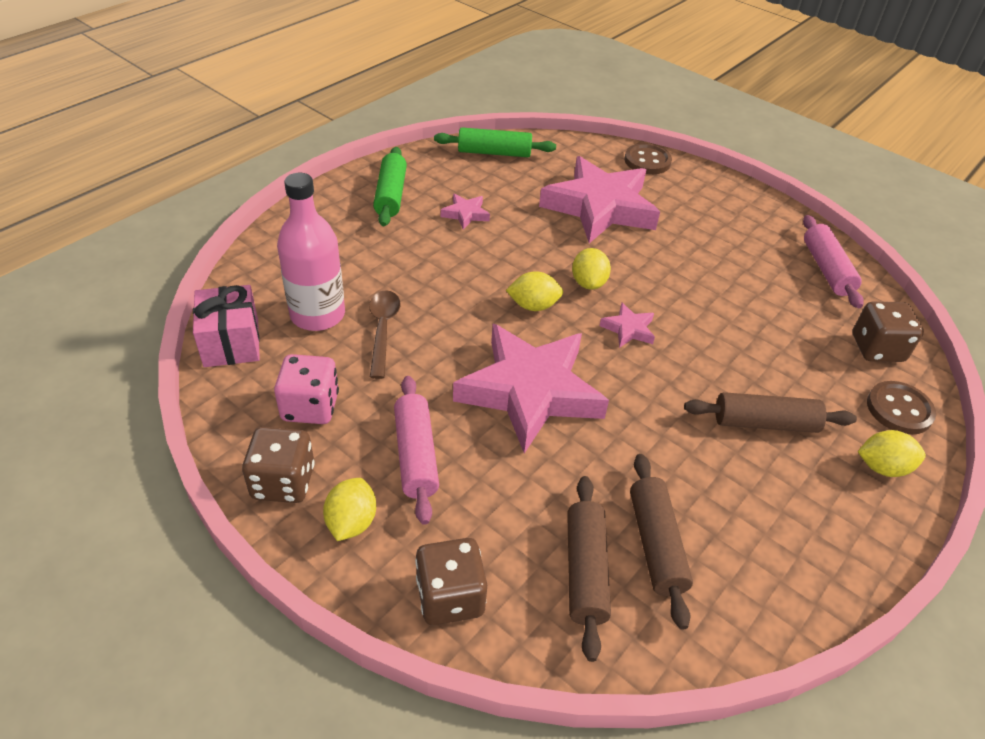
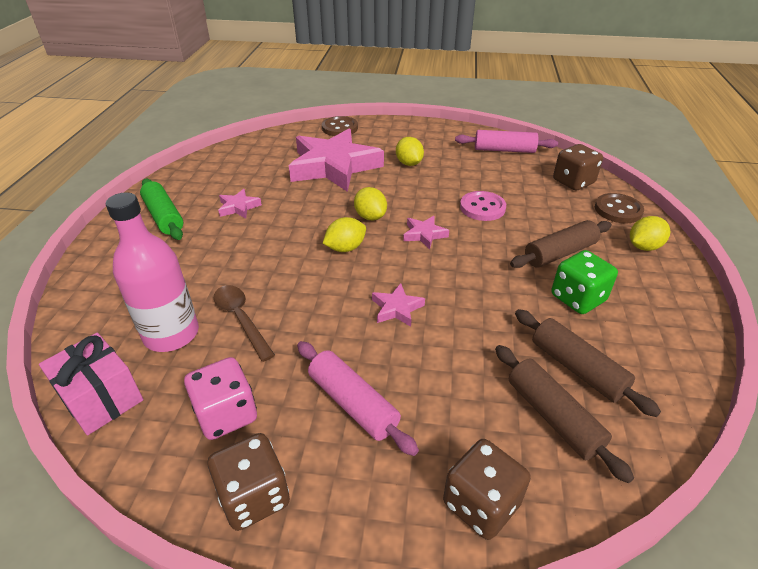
camera: 30 degrees left, 5 degrees down
yellow lemon [323,478,376,541] -> yellow lemon moved to [396,137,424,166]
green rolling pin [434,127,556,157] -> none
pink star [453,324,609,454] -> pink star [372,283,425,327], size x0.41
pink rolling pin [803,215,864,308] -> pink rolling pin turned 45 degrees counterclockwise [455,130,558,153]
none -> pink button [460,191,506,221]
none -> green dice [551,250,618,314]

